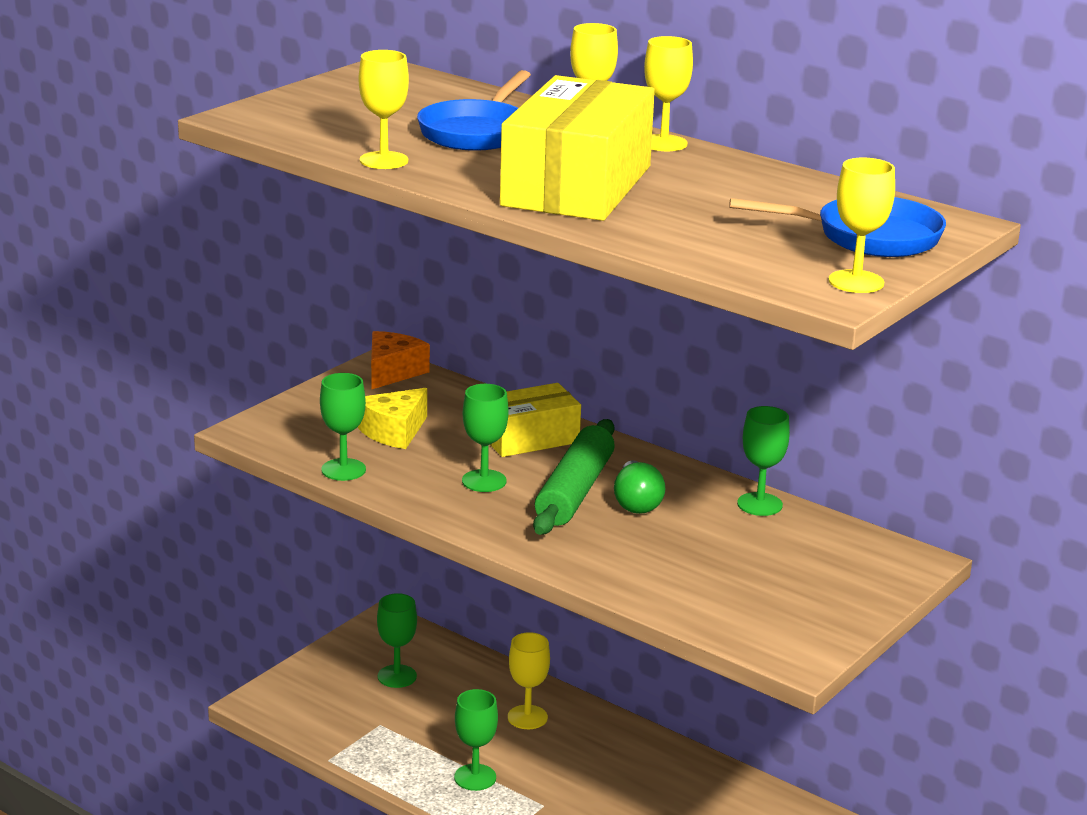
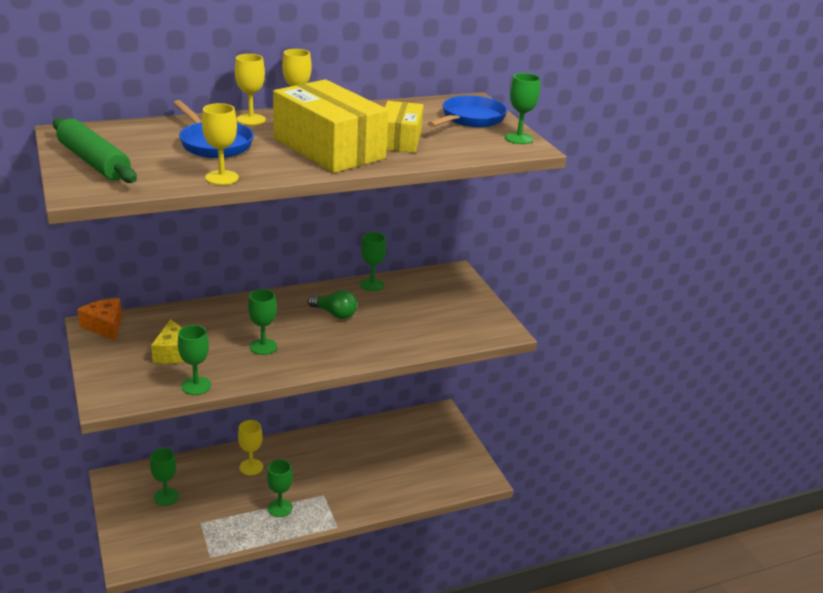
camera: 60 degrees left, 5 degrees up
yellow box [490,383,581,457] -> yellow box moved to [385,101,424,153]
green rolling pin [533,419,615,535] -> green rolling pin moved to [53,118,137,183]
yellow goblet [829,157,895,293] -> green goblet [505,73,540,144]

